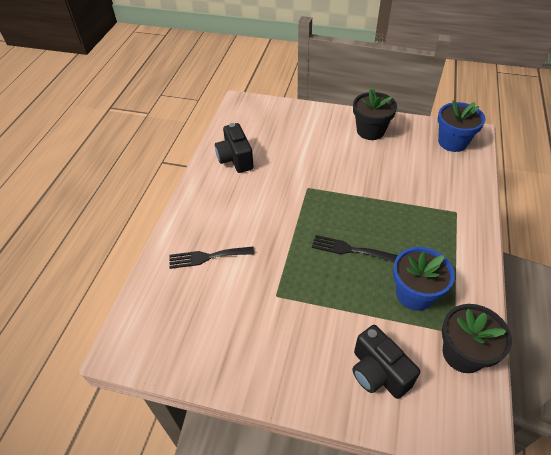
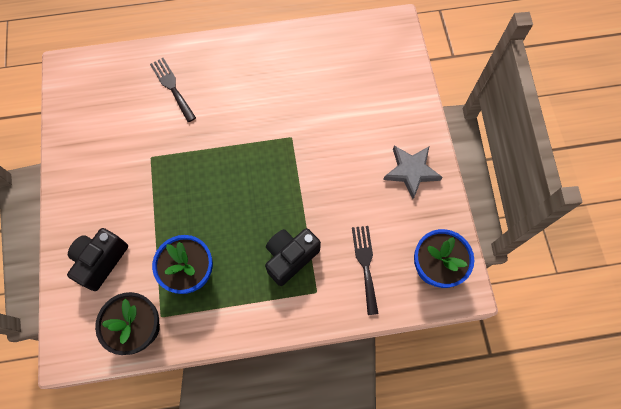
camera: 65 degrees right, 20 degrees up
black camera [215,123,254,173] -> black camera moved to [265,228,321,286]
black fork [312,235,398,262] -> black fork moved to [352,226,378,315]
black flower pot [353,88,397,140] -> grey star [383,146,443,199]

